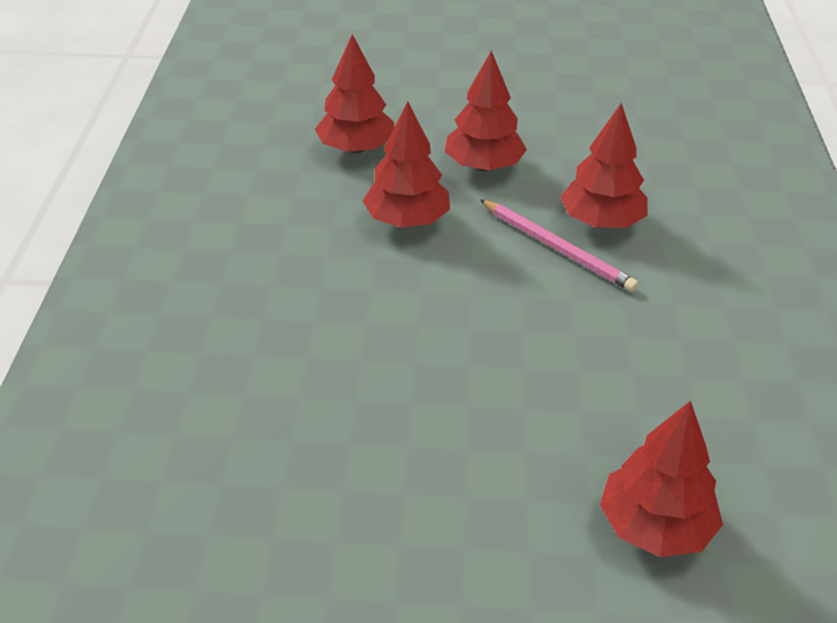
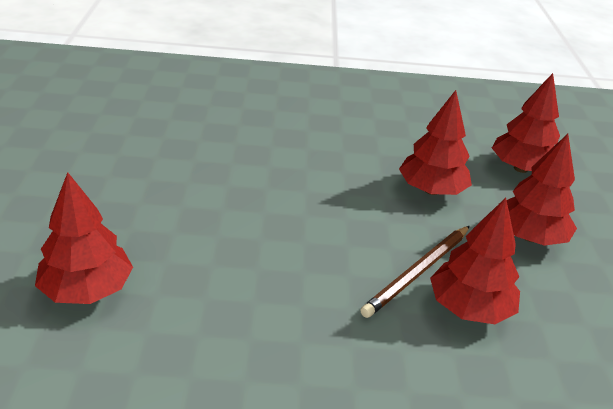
camera: 85 degrees right, 5 degrees down
pink pencil [480,200,639,292] -> brown pencil [361,226,470,318]

